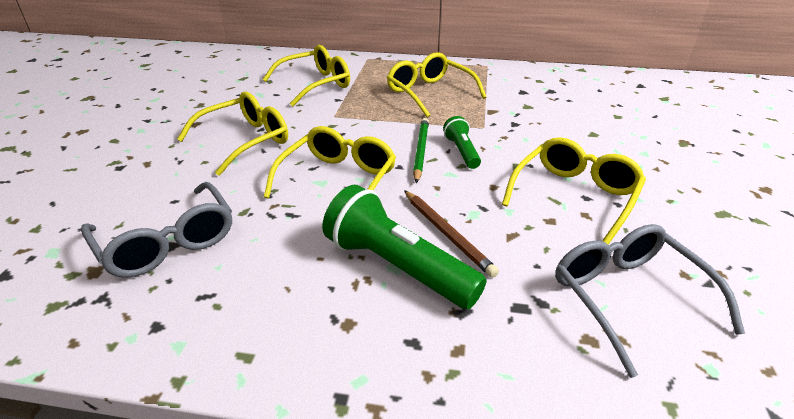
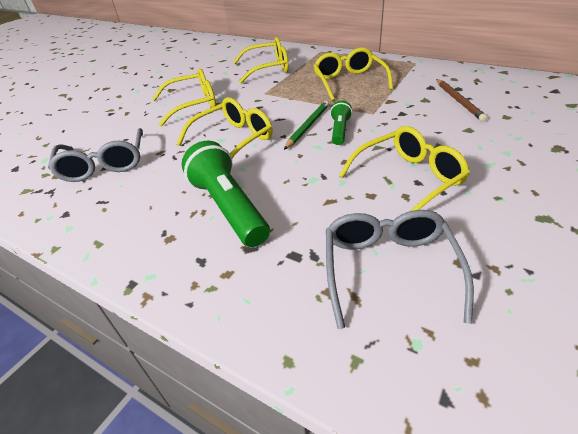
camera: 25 degrees right, 5 degrees up
brown pencil [404,190,499,278] -> brown pencil moved to [436,79,488,122]

